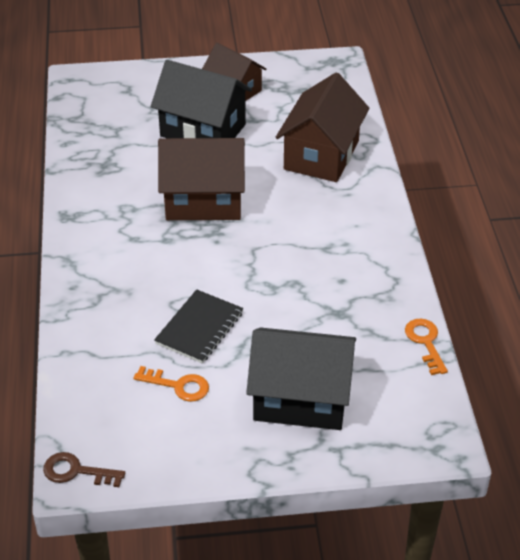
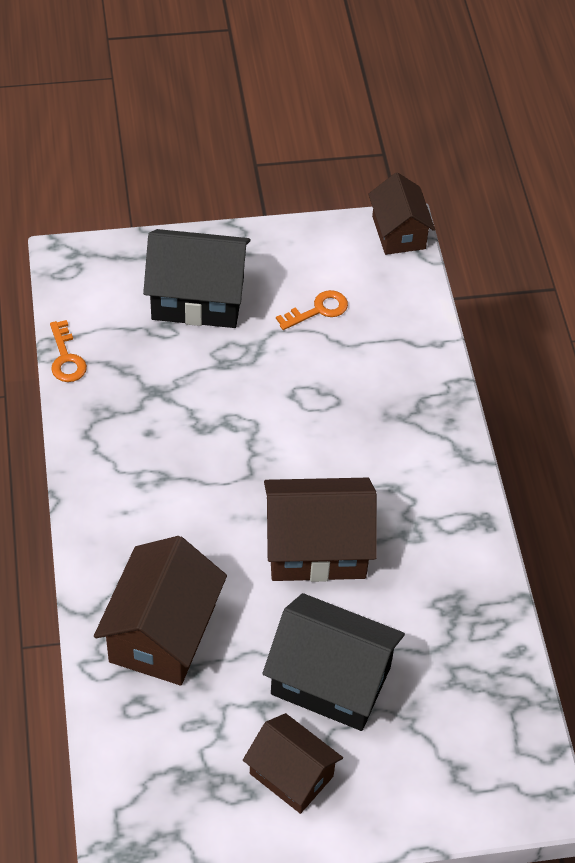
camera: 175 degrees right, 10 degrees up
brown key [43,452,125,487] -> brown house [368,172,435,255]
orange key [133,366,209,402] -> orange key turned 135 degrees clockwise [276,290,348,330]
black notebook [154,289,243,363] -> none

